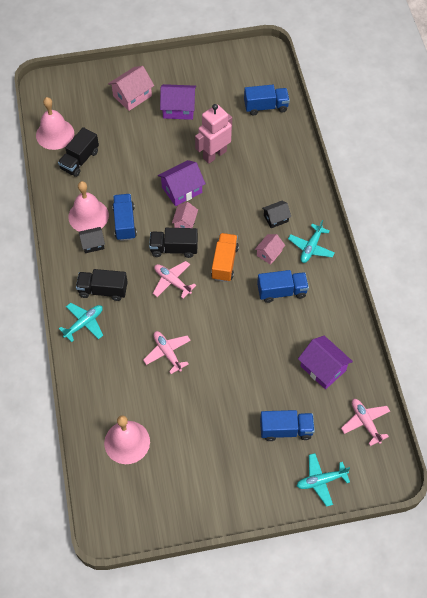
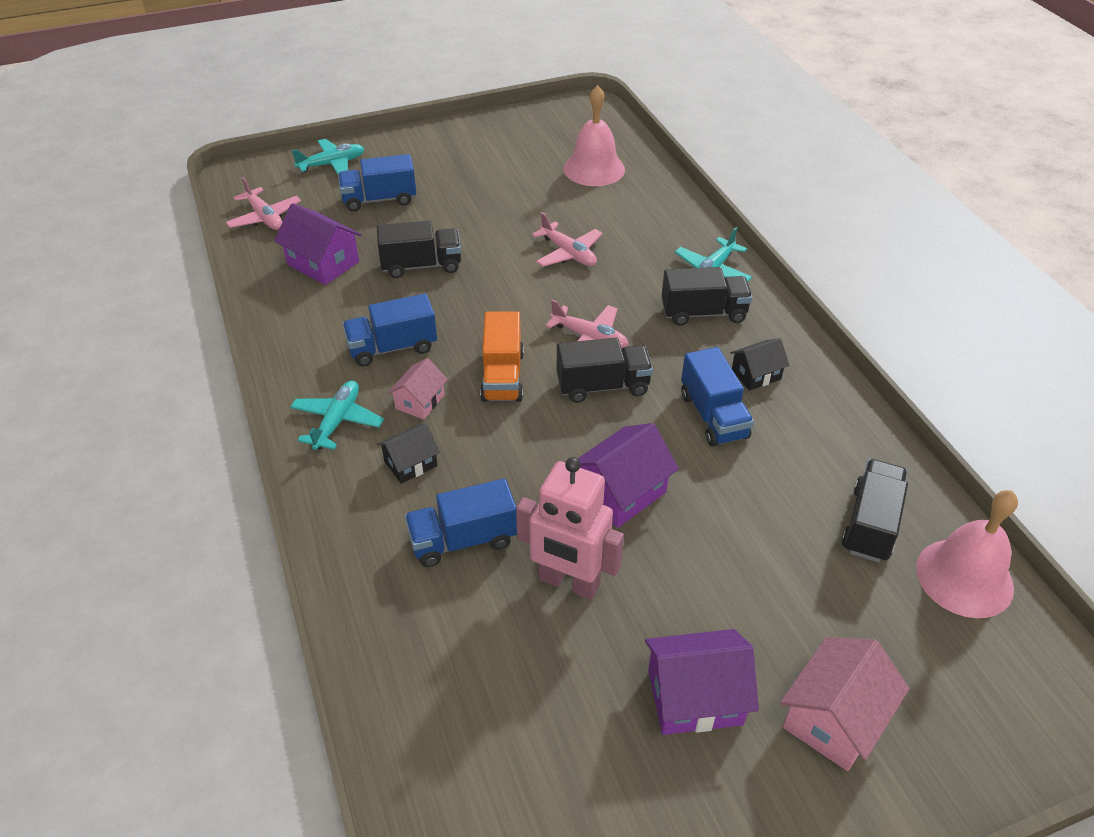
camera: 170 degrees right, 15 degrees down
pink bell [68,181,109,231] -> none
pink house [172,202,198,228] -> none
pink robot [195,104,232,164] -> pink robot turned 75 degrees clockwise [516,457,624,600]
blue truck [244,85,290,115] -> blue truck moved to [405,479,517,567]
none -> black truck [377,221,461,278]

